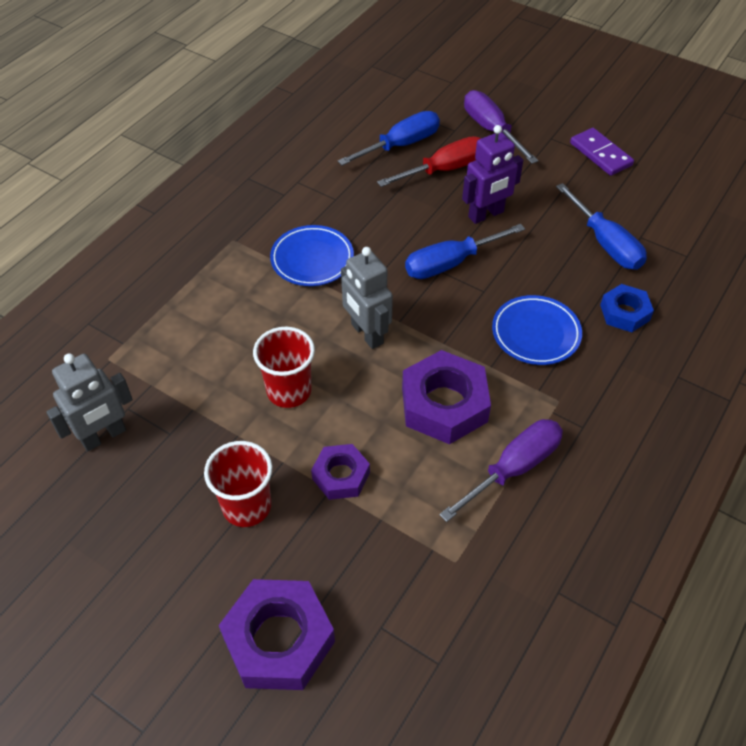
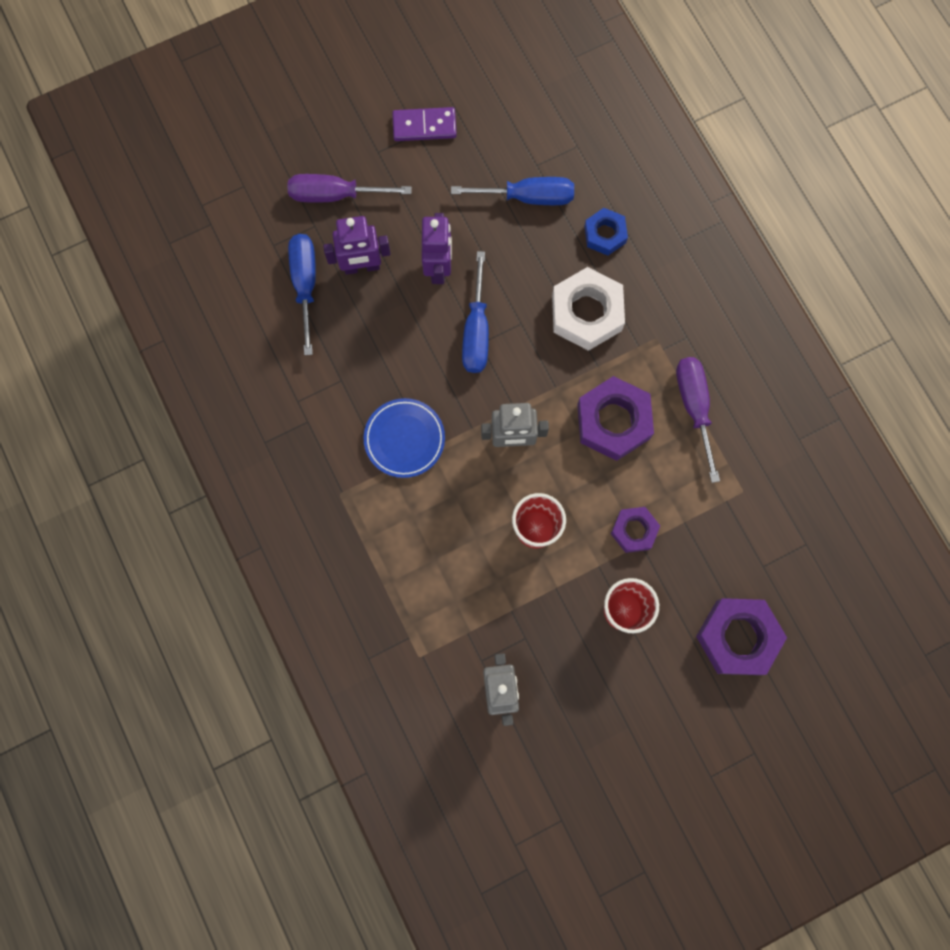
camera: 60 degrees left, 25 degrees up
red screwdriver [377,136,481,187] -> purple robot [323,216,391,275]
blue plate [492,295,582,365] -> white nut [552,267,625,351]

